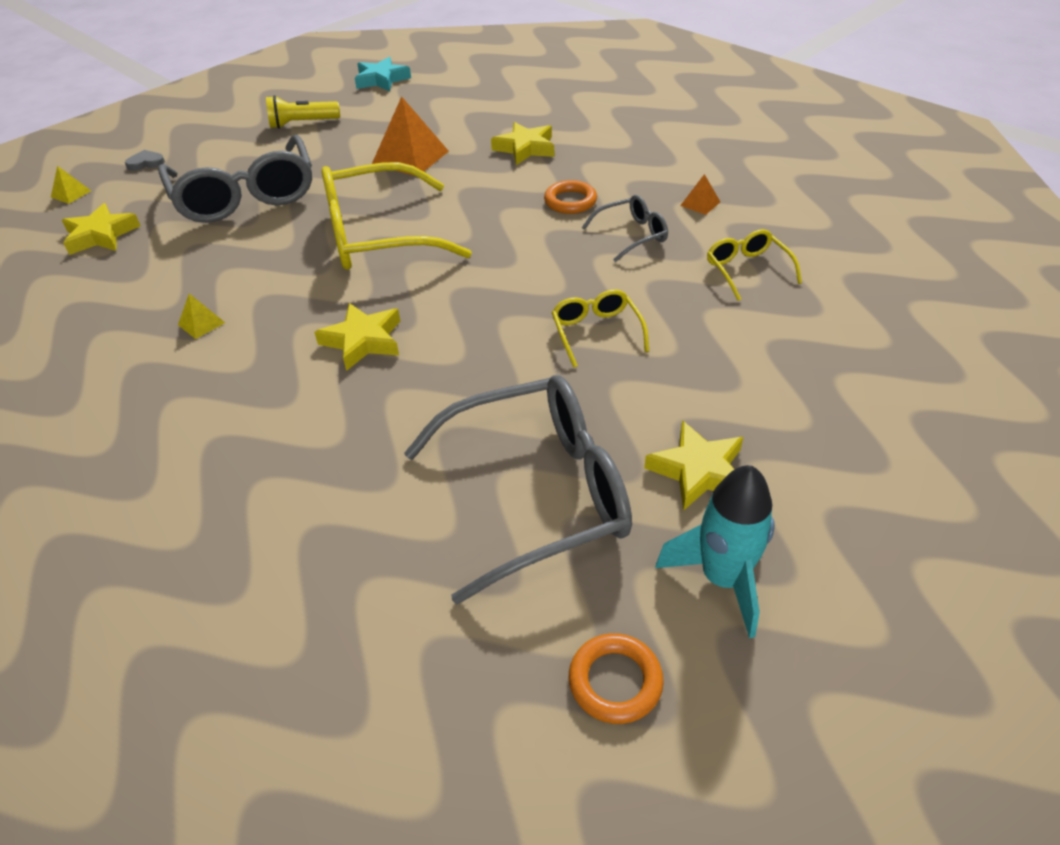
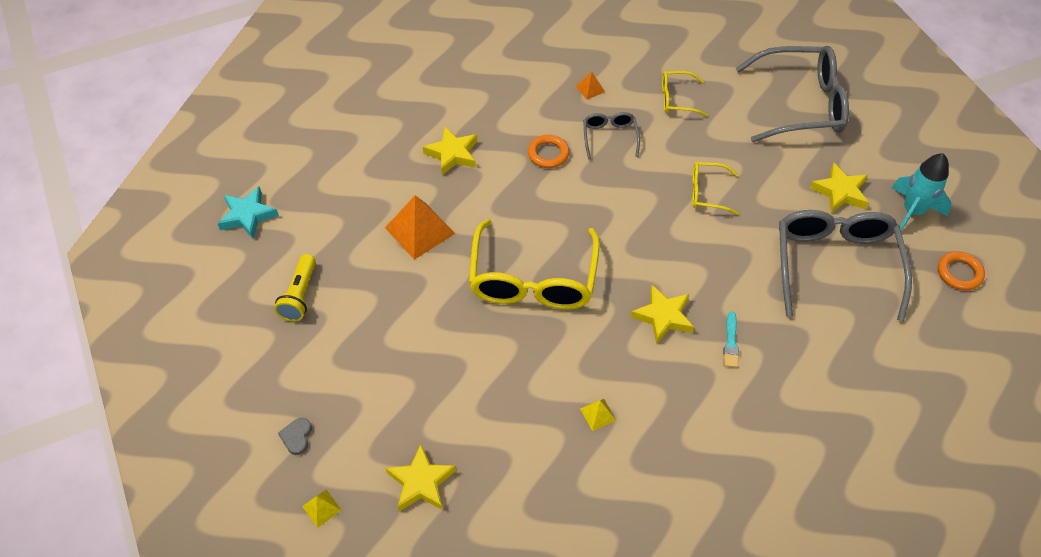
camera: 70 degrees left, 10 degrees up
grey glasses [158,135,312,223] -> grey glasses moved to [736,46,849,142]
none -> turquoise brush [723,312,739,368]

